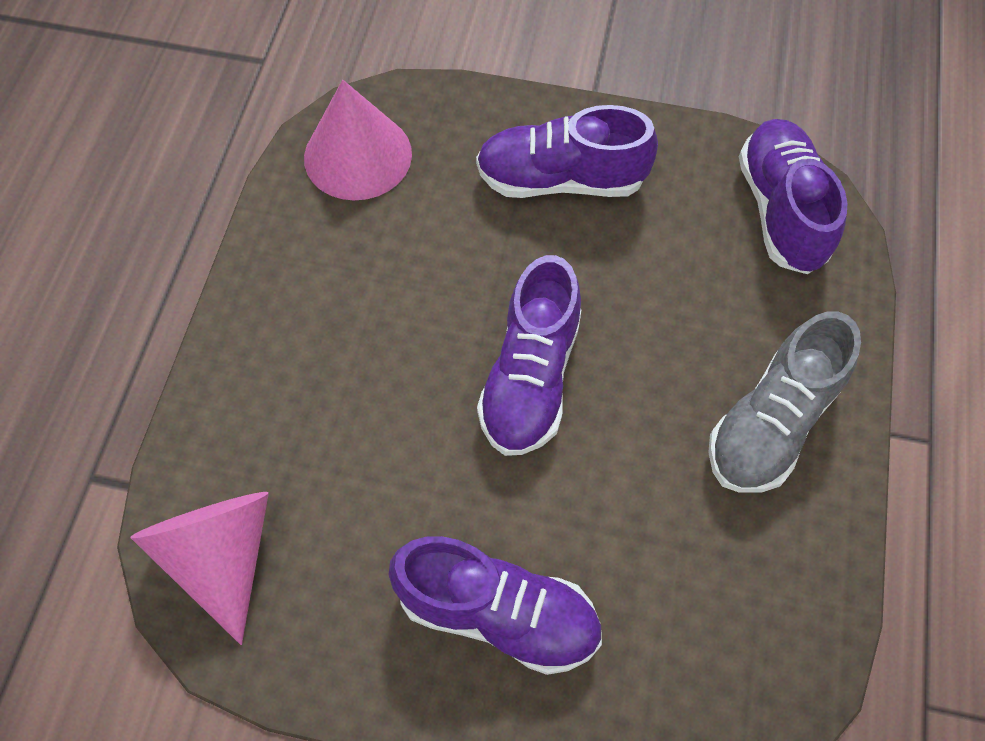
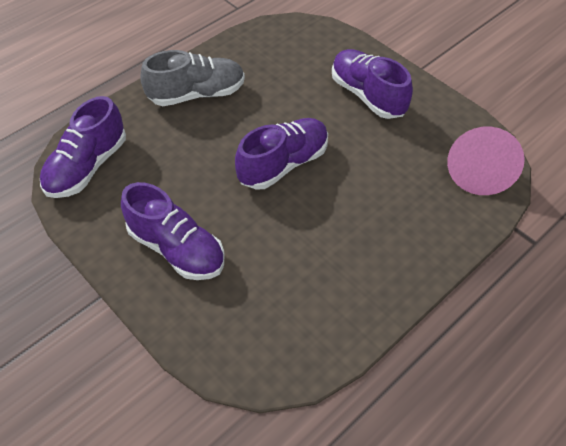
camera: 145 degrees left, 10 degrees down
pink cone [304,80,412,200] -> none

